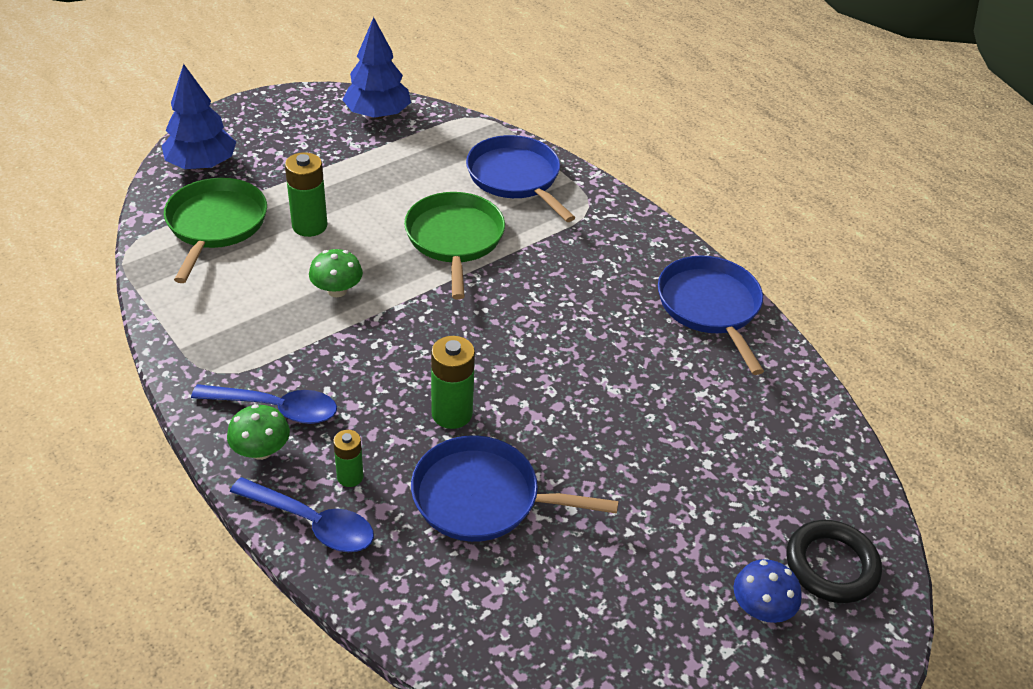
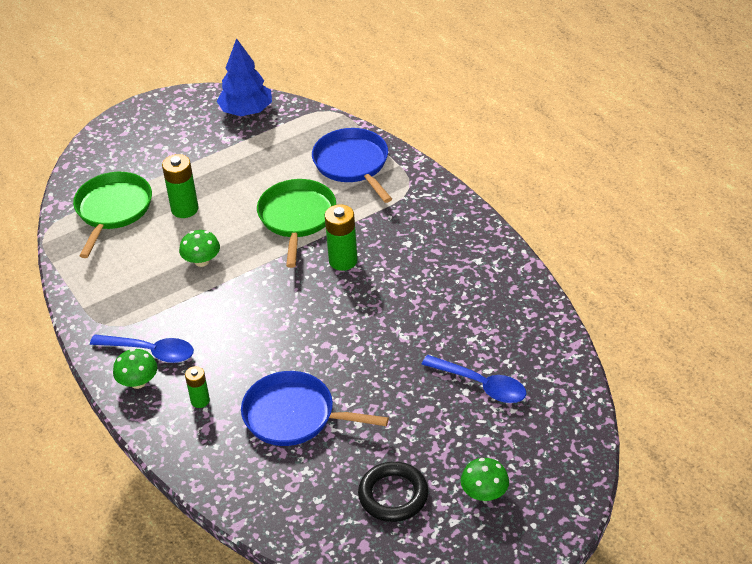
camera: 10 degrees right, 0 degrees up
blue tree [162,64,236,170] -> none
blue spoon [230,477,374,552] -> blue spoon moved to [422,355,527,403]
green battery [431,336,475,429] -> green battery moved to [325,204,358,271]
blue pan [658,256,764,375] -> none
blue mushroom [734,559,802,623] -> green mushroom [461,458,509,501]
black ring [787,520,882,603] -> black ring moved to [358,461,429,522]

